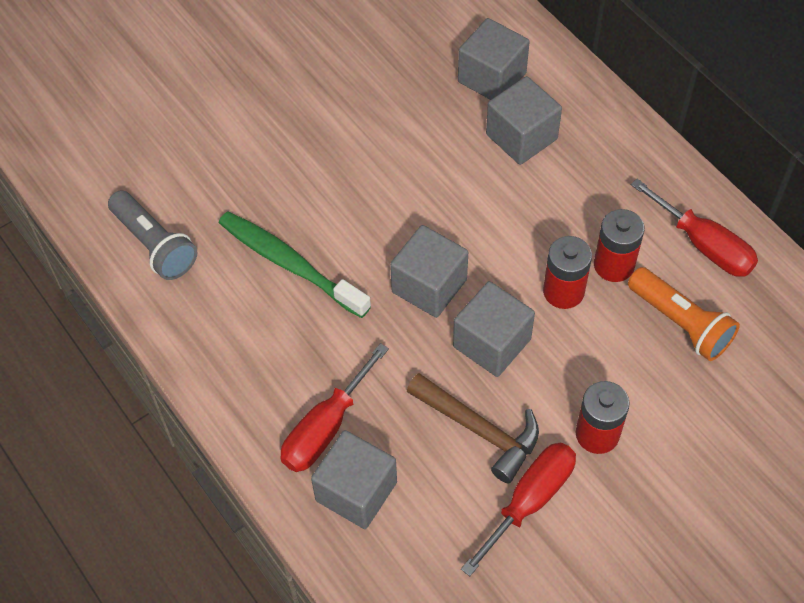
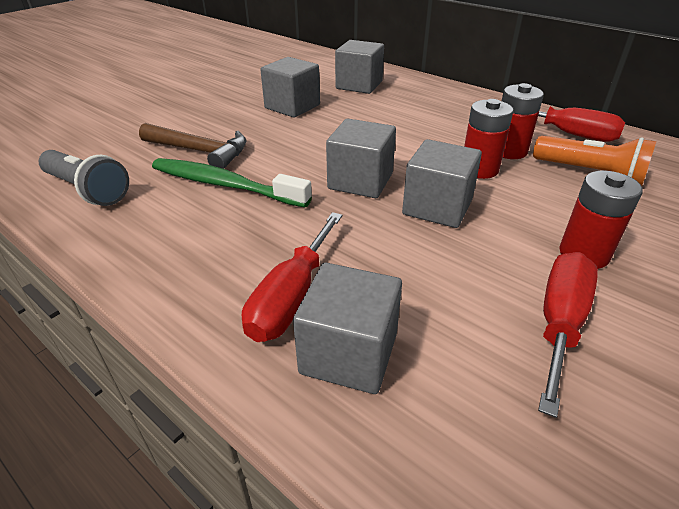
camera: 15 degrees left, 20 degrees down
brown hammer [407,373,539,483] -> brown hammer moved to [139,123,247,169]
grey cube [486,76,562,165] -> grey cube moved to [260,57,320,118]

